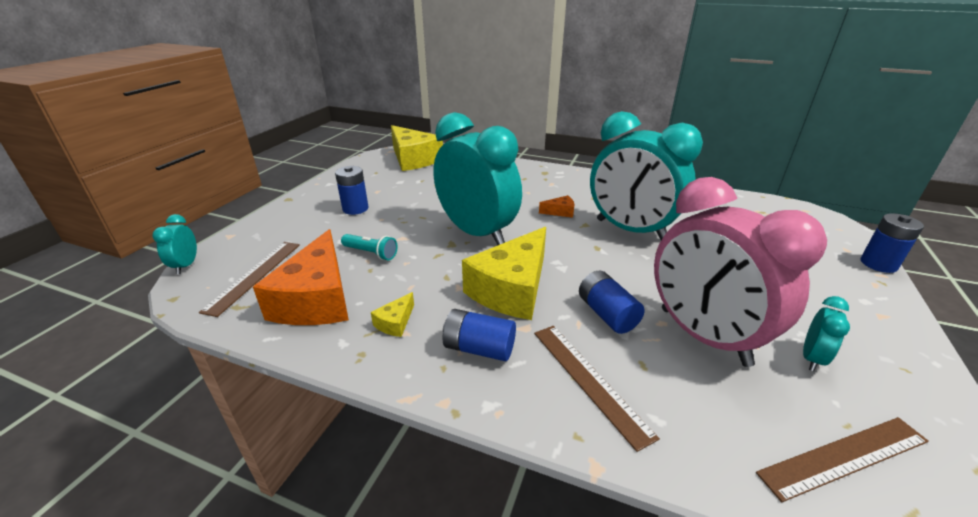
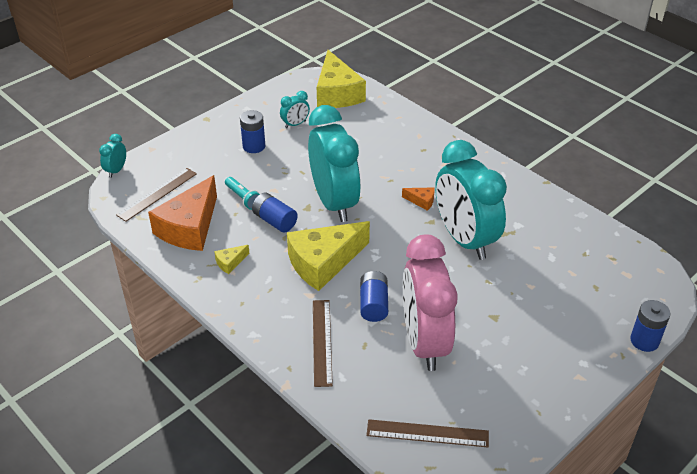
camera: 25 degrees right, 10 degrees up
blue battery [442,309,516,361] -> blue battery moved to [252,192,298,232]
turquoise clock [803,296,850,371] -> turquoise clock moved to [280,91,310,128]

